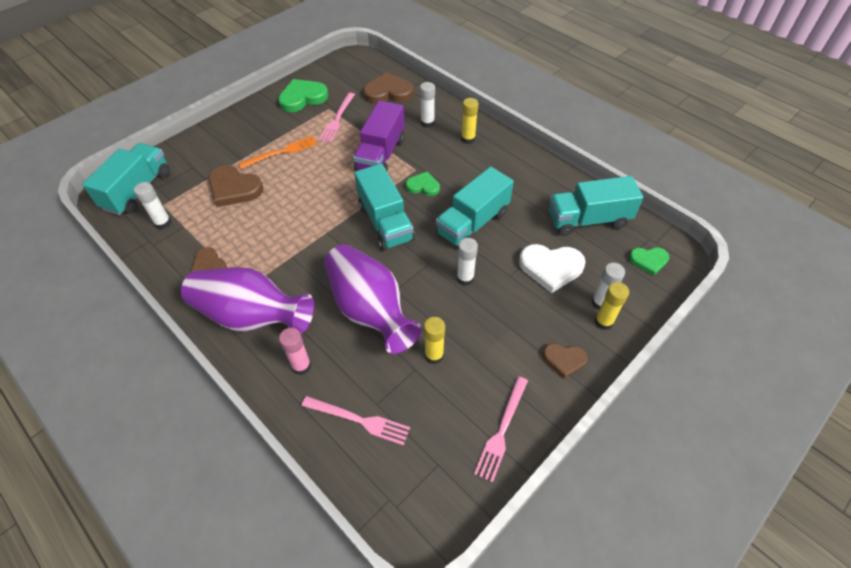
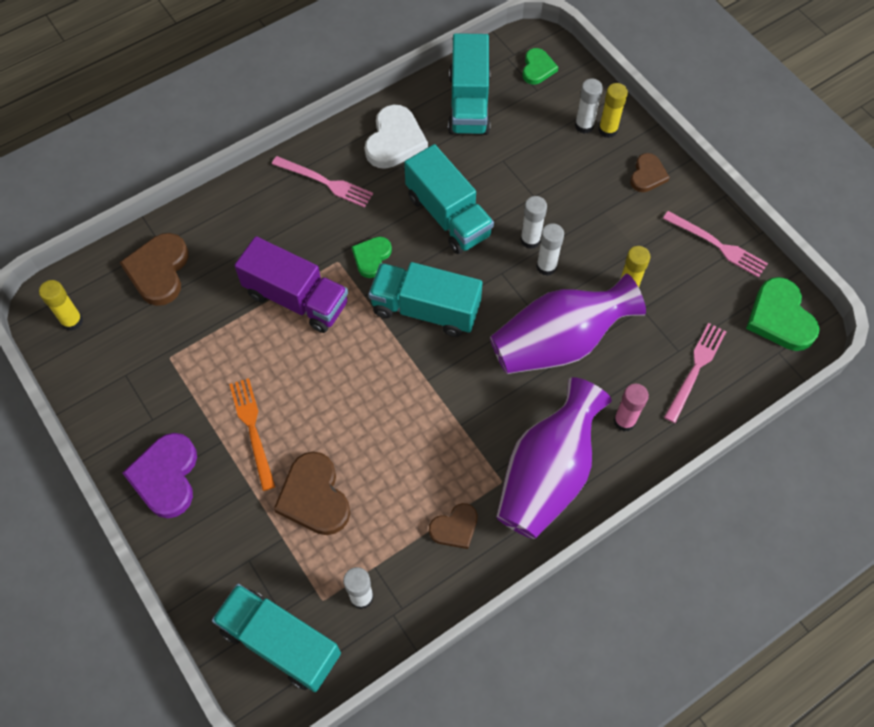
camera: 80 degrees left, 10 degrees up
brown heart [208,165,263,207] -> brown heart turned 120 degrees clockwise [274,452,350,535]
green heart [278,79,329,112] -> green heart moved to [746,277,820,351]
pink fork [319,93,355,143] -> pink fork moved to [272,156,373,208]
turquoise truck [354,164,415,251] -> turquoise truck turned 150 degrees counterclockwise [369,262,483,337]
white glue stick [420,82,435,128] -> white glue stick moved to [536,223,564,276]
yellow glue stick [461,98,479,144] -> yellow glue stick moved to [39,280,83,331]
white heart [519,244,586,293] -> white heart moved to [365,105,428,169]
none -> purple heart [122,433,197,518]

